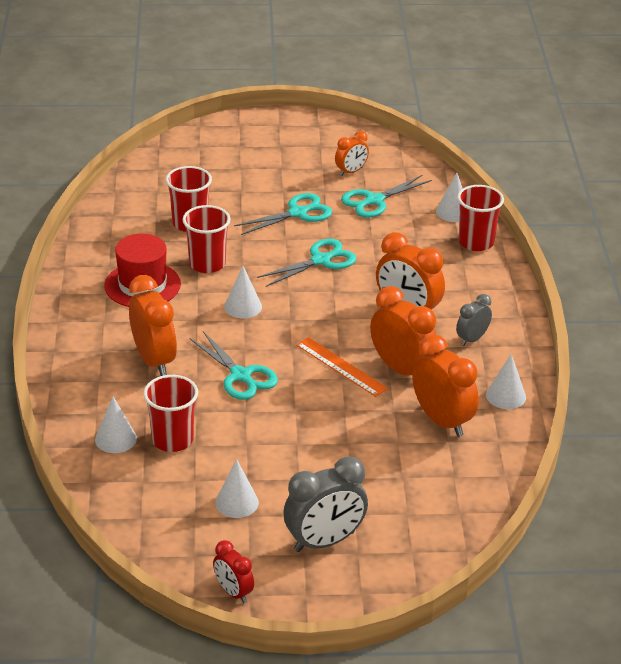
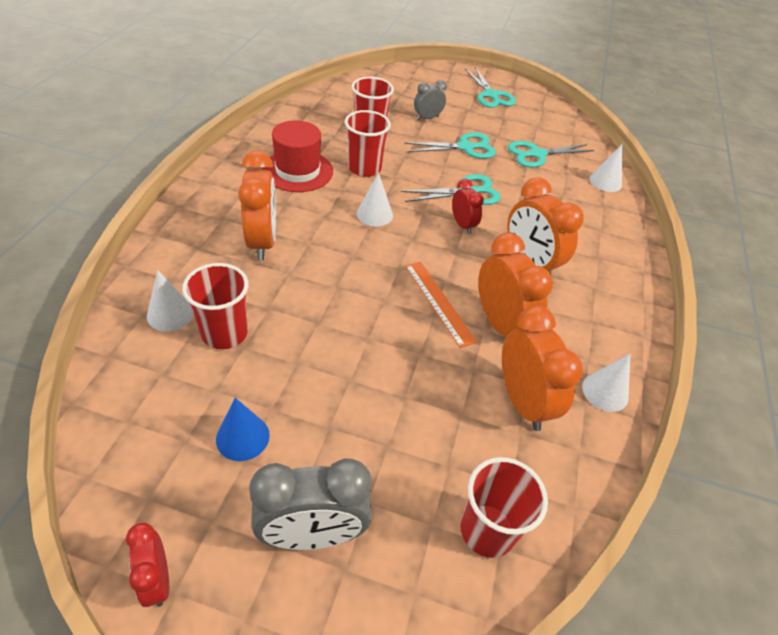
camera: 15 degrees right, 10 degrees up
turquoise scissors [189,331,278,400] -> turquoise scissors moved to [465,67,516,108]
white cone [215,459,259,518] -> blue cone [216,398,270,461]
orange clock [335,131,369,176] -> none
grey clock [456,294,492,346] -> grey clock moved to [414,80,447,120]
red cup [457,185,504,251] -> red cup moved to [461,457,548,558]
none -> red clock [452,179,484,234]

